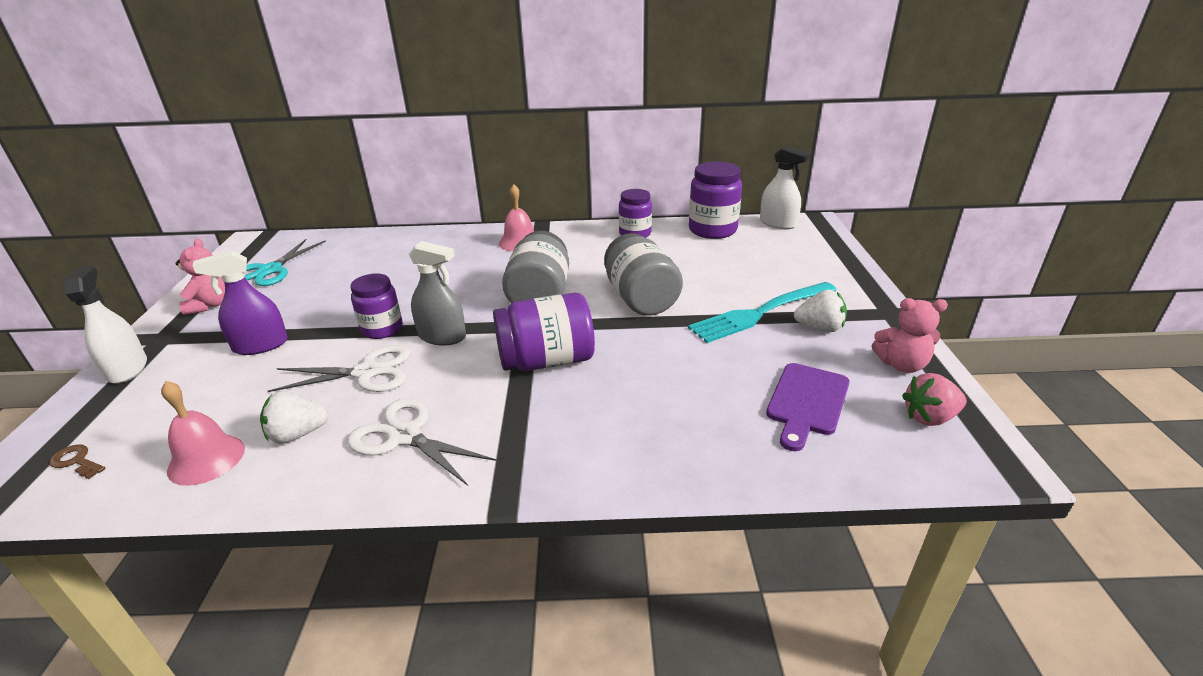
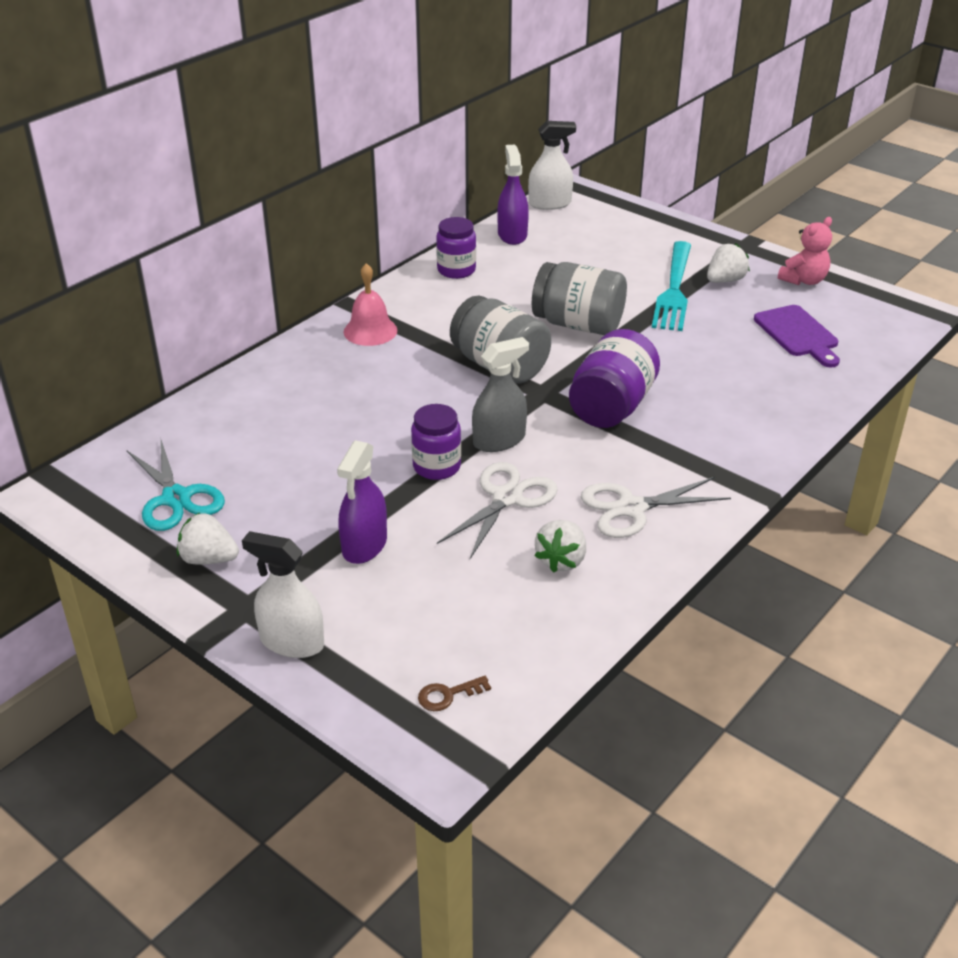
camera: 50 degrees left, 5 degrees up
pink bell [161,381,245,486] -> none
pink teddy bear [176,238,225,315] -> white strawberry [177,512,239,564]
purple jar [689,161,742,239] -> purple spray bottle [497,145,529,245]
pink strawberry [902,373,967,426] -> none

